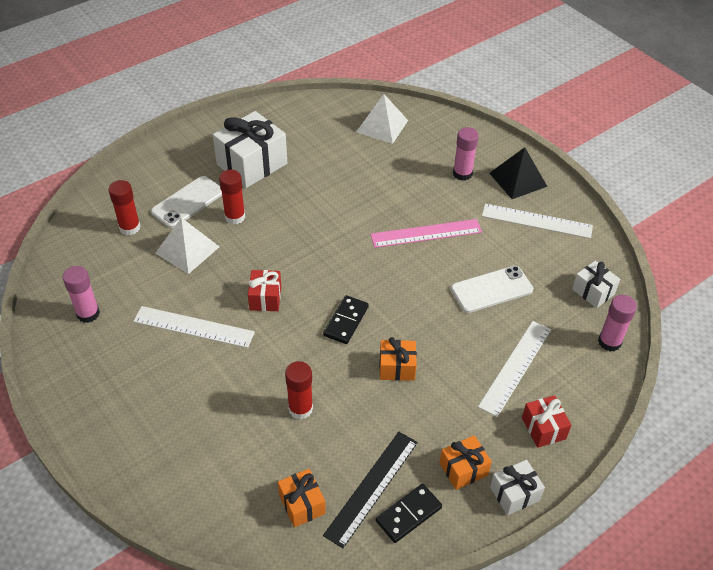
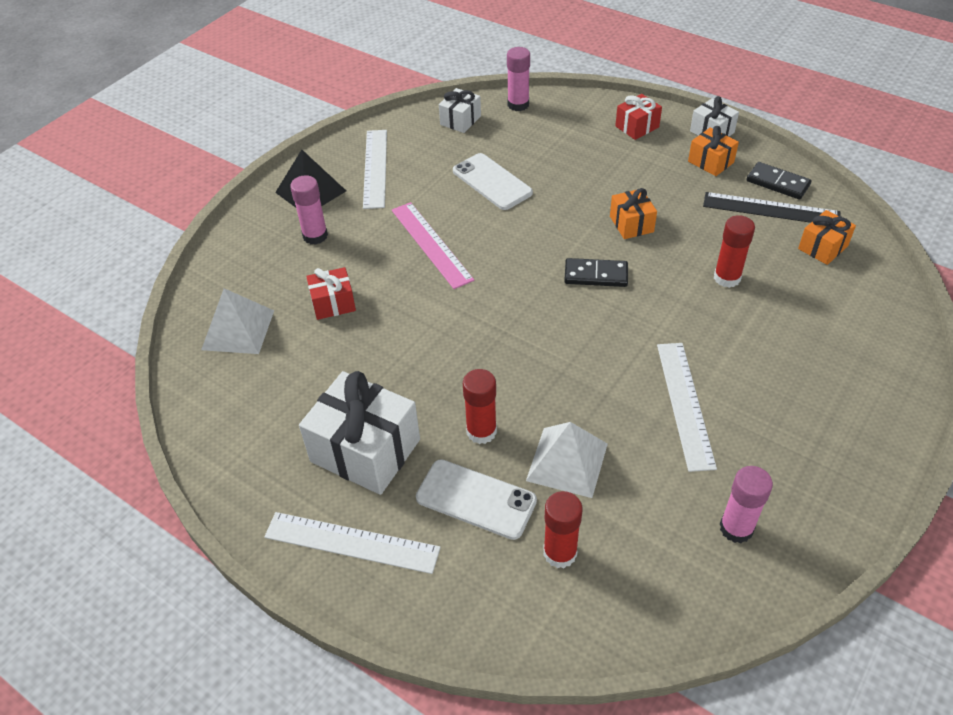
camera: 105 degrees left, 0 degrees up
red gift [248,270,281,311] -> red gift moved to [306,267,356,320]
white ruler [478,321,551,417] -> white ruler moved to [264,512,441,574]

